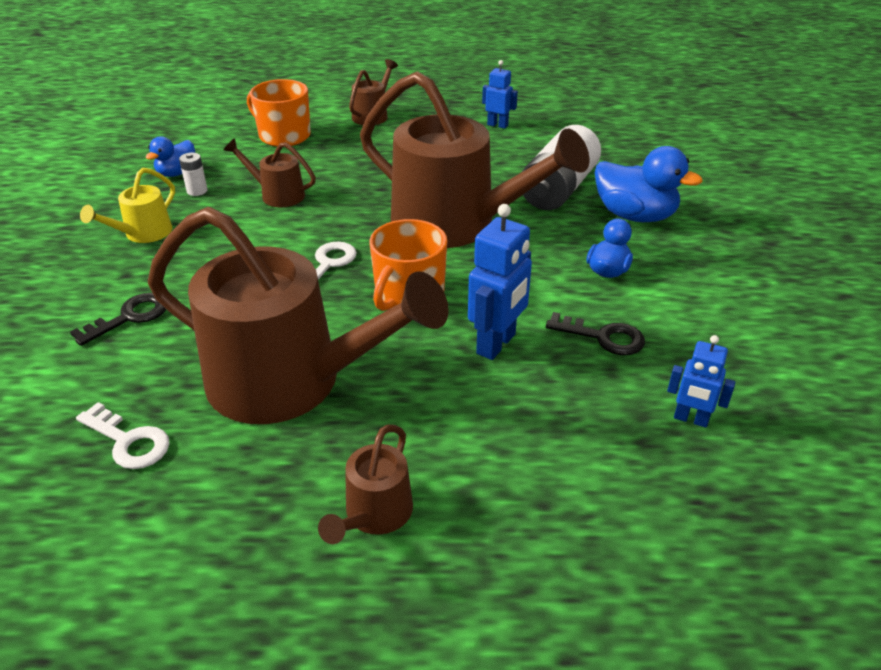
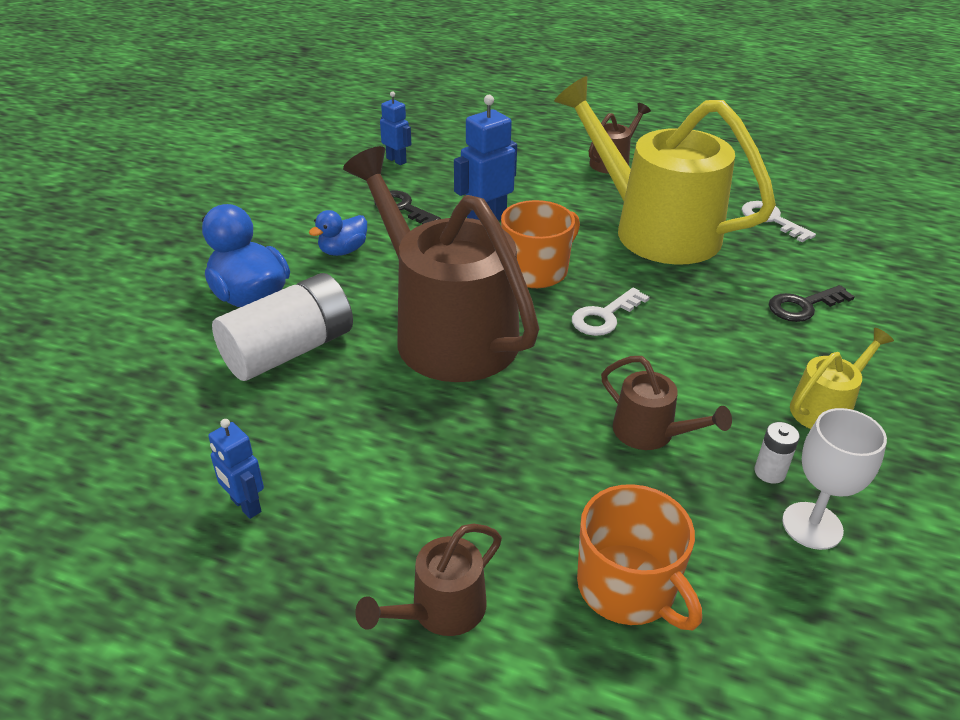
camera: 160 degrees left, 0 degrees up
blue duck [145,136,195,177] -> white goblet [782,408,887,550]
brown watering can [148,207,449,424] -> yellow watering can [554,76,776,265]

